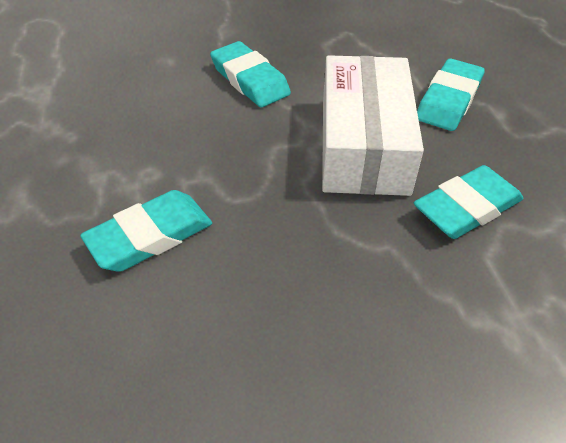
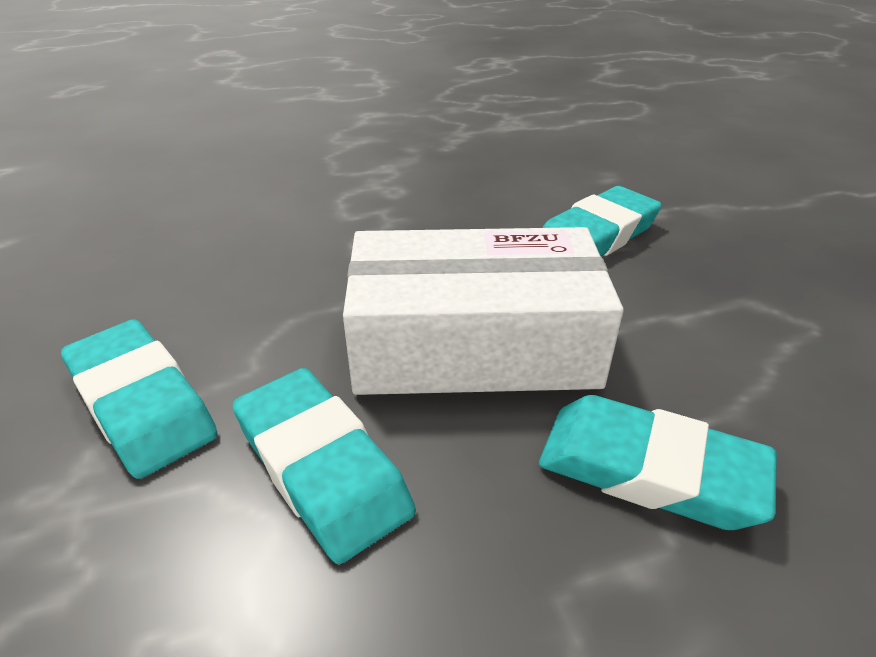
camera: 85 degrees right, 10 degrees down
turquoise eraser [80,190,212,272] -> turquoise eraser moved to [61,319,218,479]

